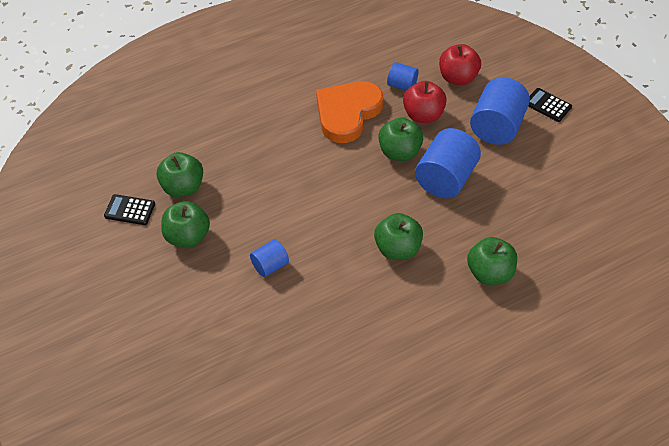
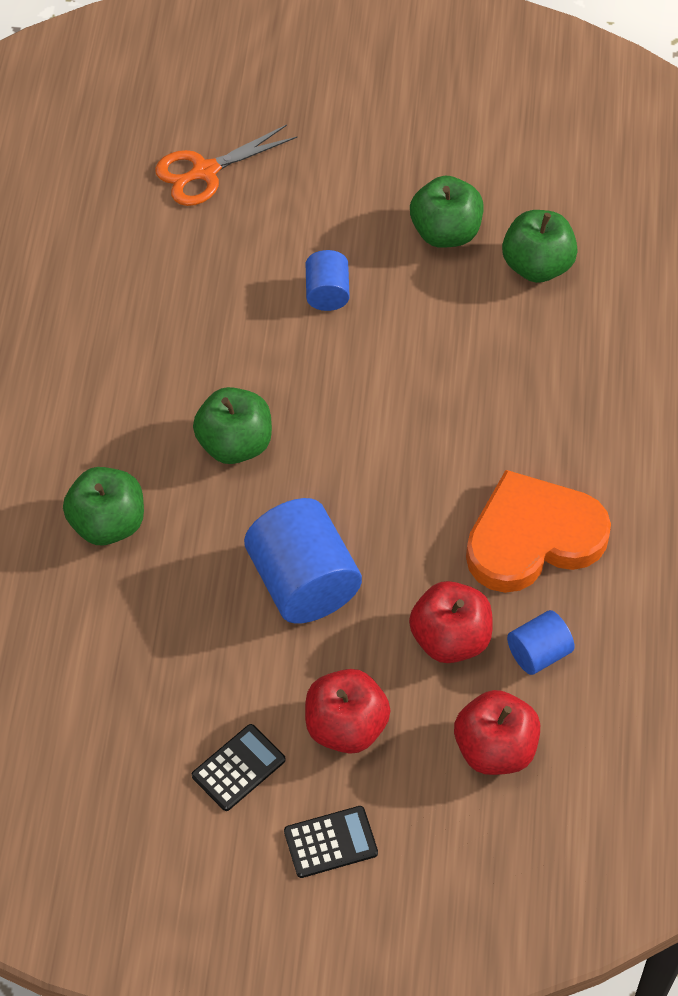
camera: 125 degrees right, 5 degrees up
black calculator [104,194,155,225] -> black calculator moved to [192,724,286,811]
orange heart [316,81,383,143] -> orange heart turned 90 degrees counterclockwise [466,470,611,593]
green apple [378,117,423,161] -> none
blue cylinder [470,77,530,145] -> red apple [305,669,391,754]
none -> orange scissors [155,125,297,206]

